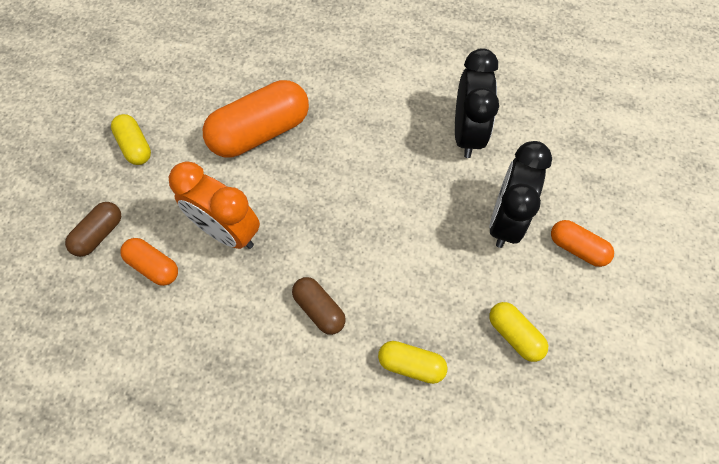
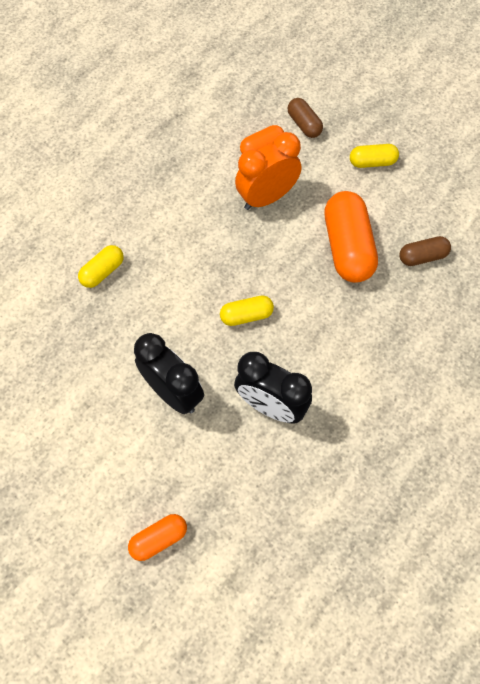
camera: 115 degrees right, 0 degrees up
brown capsule [292,277,346,335] -> brown capsule moved to [399,236,451,266]
yellow capsule [489,302,548,362] -> yellow capsule moved to [220,295,274,326]
orange capsule [551,220,614,267] -> orange capsule moved to [128,514,187,561]

